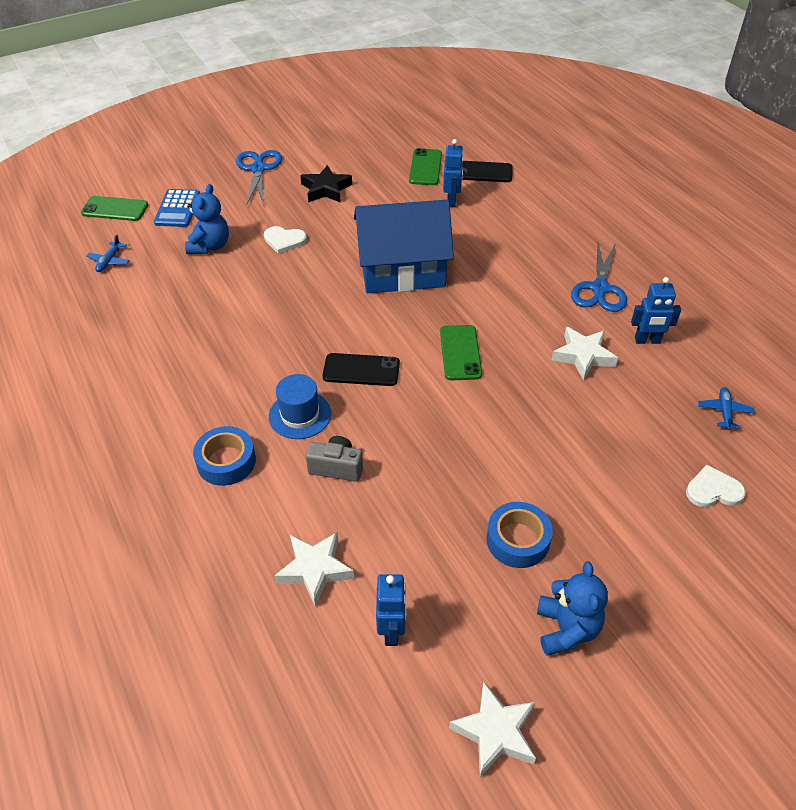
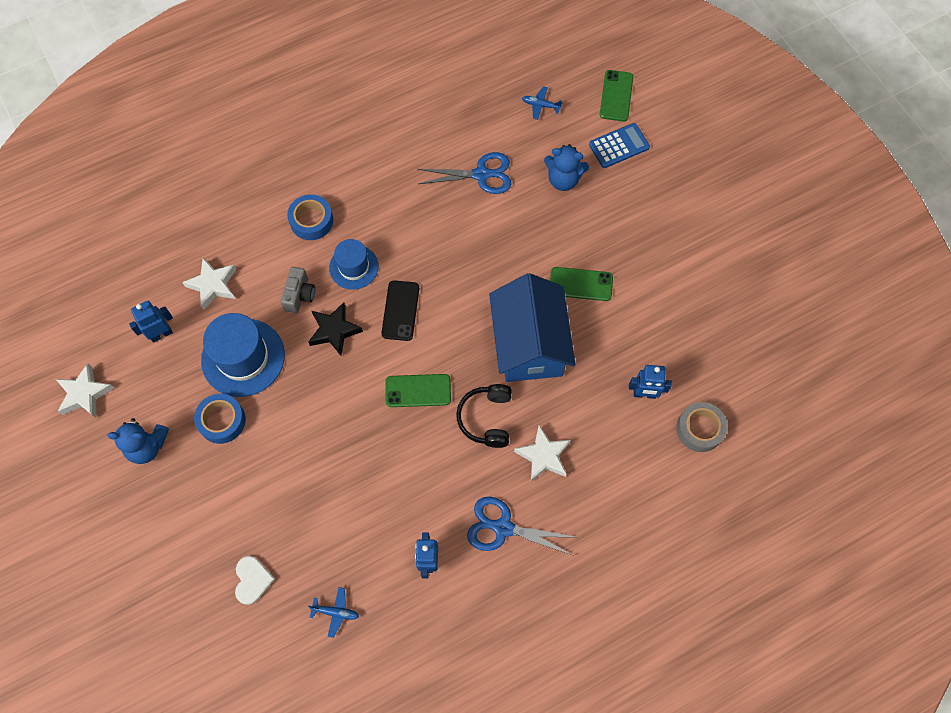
camera: 90 degrees right, 20 degrees up
blue calculator [154,189,200,227] -> blue calculator turned 150 degrees clockwise [589,123,650,168]
blue scissors [236,150,282,206] -> blue scissors moved to [417,152,511,194]
white heart [264,226,307,254] -> none
black star [300,165,352,203] -> black star moved to [308,302,363,356]
blue robot [376,574,406,646] -> blue robot turned 150 degrees clockwise [129,301,173,342]
green phone [409,148,442,185] -> green phone moved to [550,267,613,301]
black phone [462,161,513,182] -> grey tape [676,402,728,452]
white star [551,327,618,380] -> white star moved to [514,425,571,482]
none -> blue hat [201,313,285,397]
none -> black headphones [456,384,512,448]

